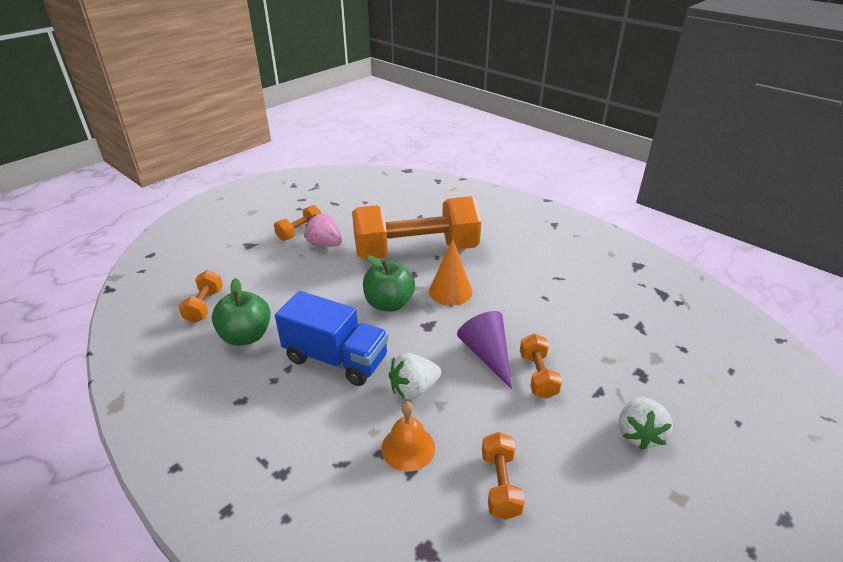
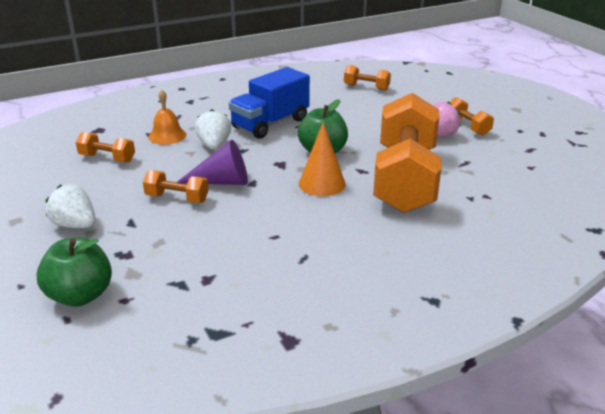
camera: 110 degrees right, 5 degrees down
green apple [212,278,271,346] -> green apple moved to [37,237,112,307]

